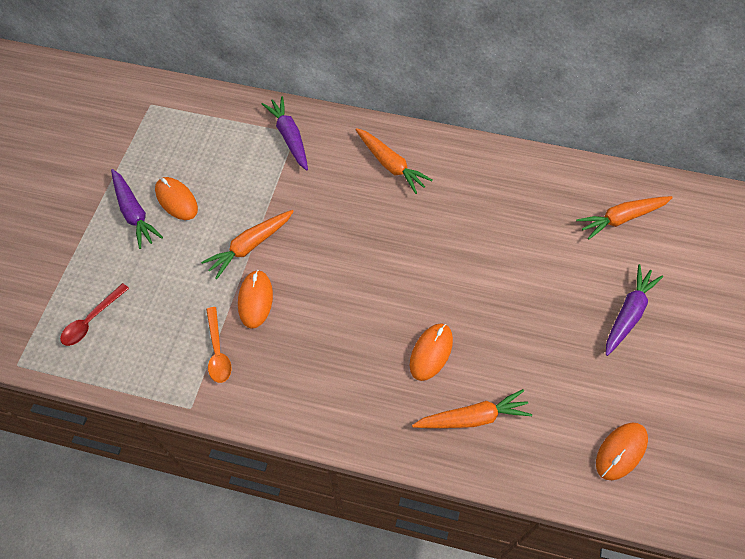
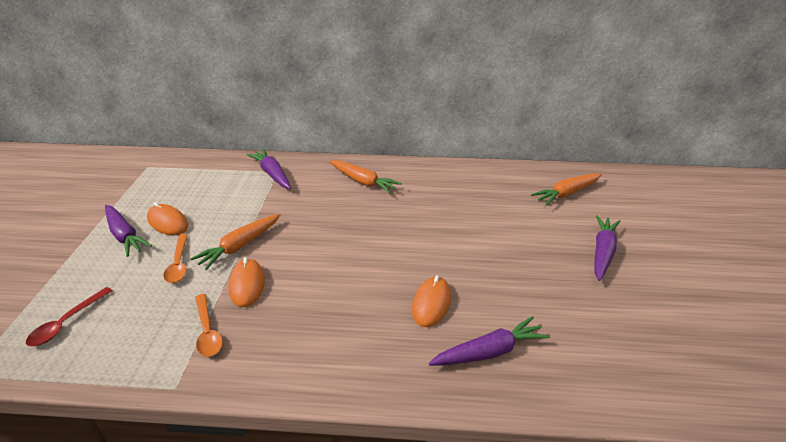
camera: 10 degrees left, 25 degrees down
orange carrot [412,389,532,428] -> purple carrot [428,316,550,366]
orange mouse [596,423,648,480] -> none
none -> orange spoon [163,234,188,283]

